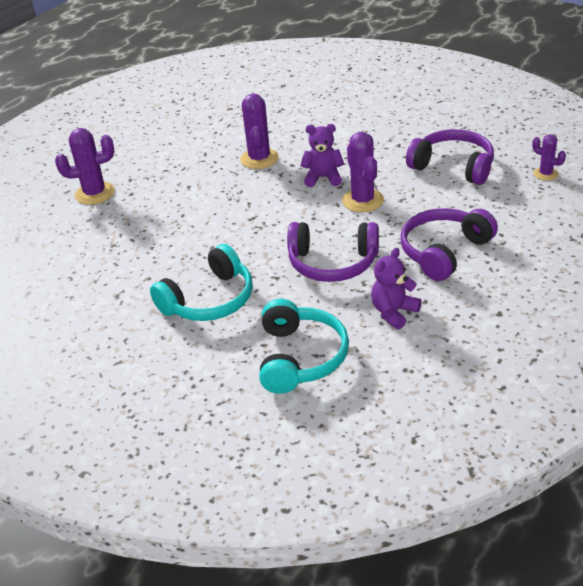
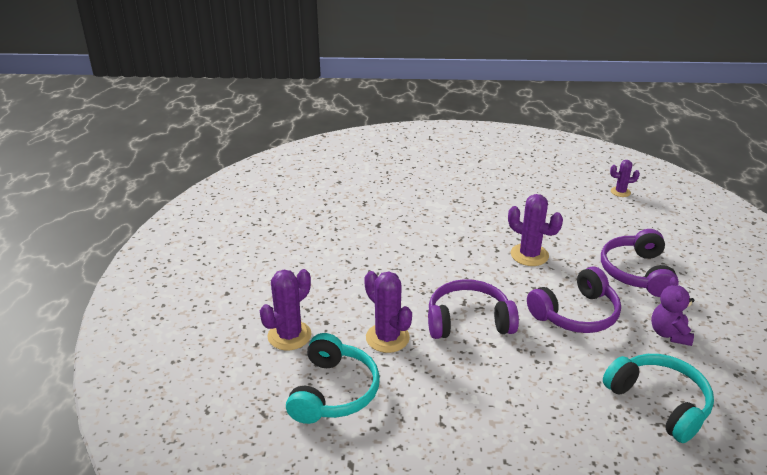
camera: 40 degrees left, 5 degrees down
turquoise headphones [150,244,253,321] -> turquoise headphones moved to [286,333,380,424]
purple cactus [240,94,279,169] -> purple cactus moved to [364,271,412,353]
purple teddy bear [300,124,344,187] -> none
purple headphones [406,129,494,185] -> purple headphones moved to [428,279,519,339]

